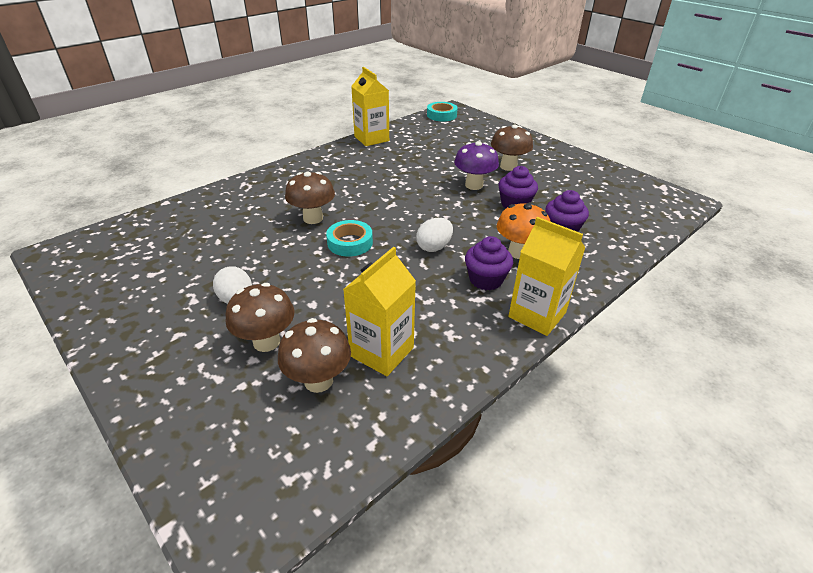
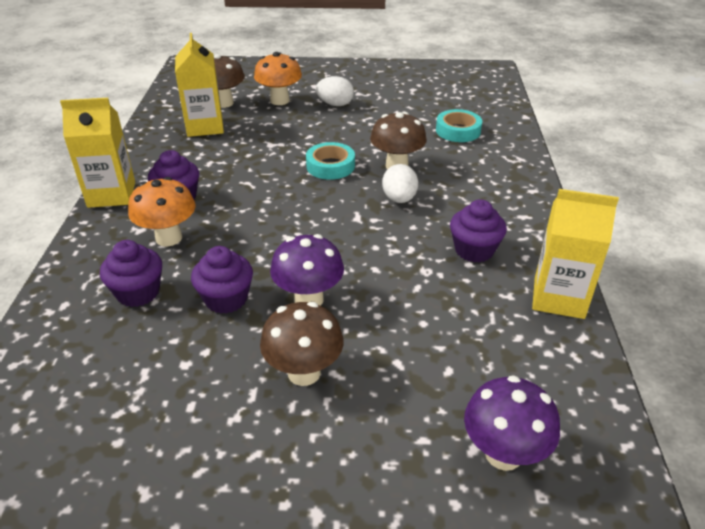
camera: 135 degrees right, 0 degrees up
brown mushroom [226,283,294,352] -> orange mushroom [254,52,302,105]
white egg [416,218,453,252] -> white egg moved to [382,164,418,203]
turquoise tape [427,102,458,122] -> turquoise tape moved to [436,109,482,142]
none -> purple cupcake [450,199,507,263]
none -> purple mushroom [464,375,560,471]

